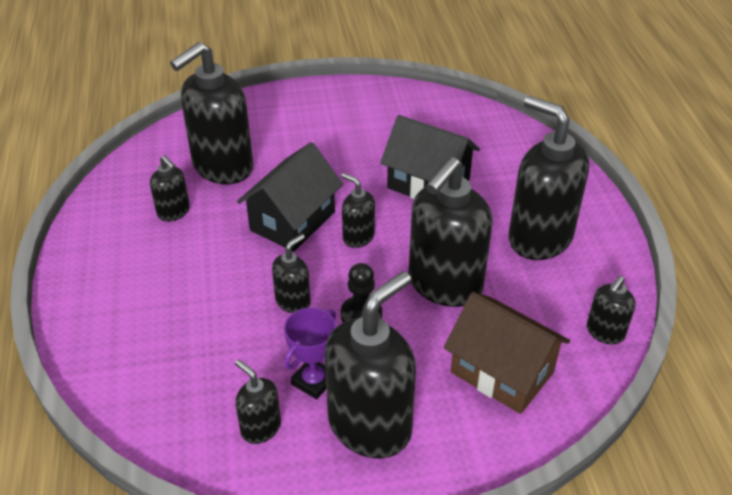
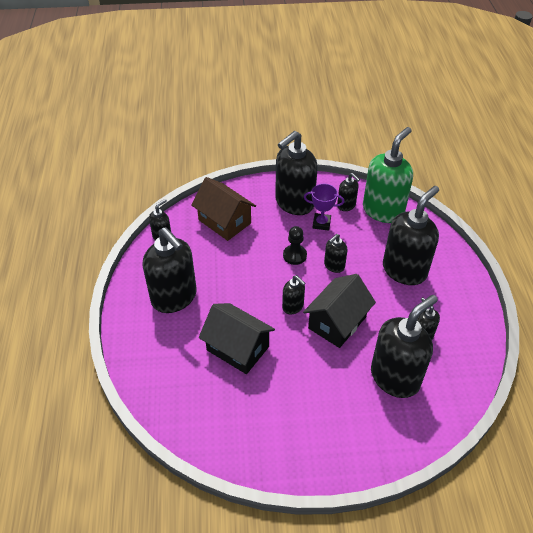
camera: 175 degrees left, 5 degrees up
purple trophy [284,308,336,399] -> purple trophy turned 60 degrees clockwise [304,184,344,231]
black soap dispenser [409,157,493,307] -> black soap dispenser moved to [383,186,439,285]
none -> green soap dispenser [363,127,413,223]

